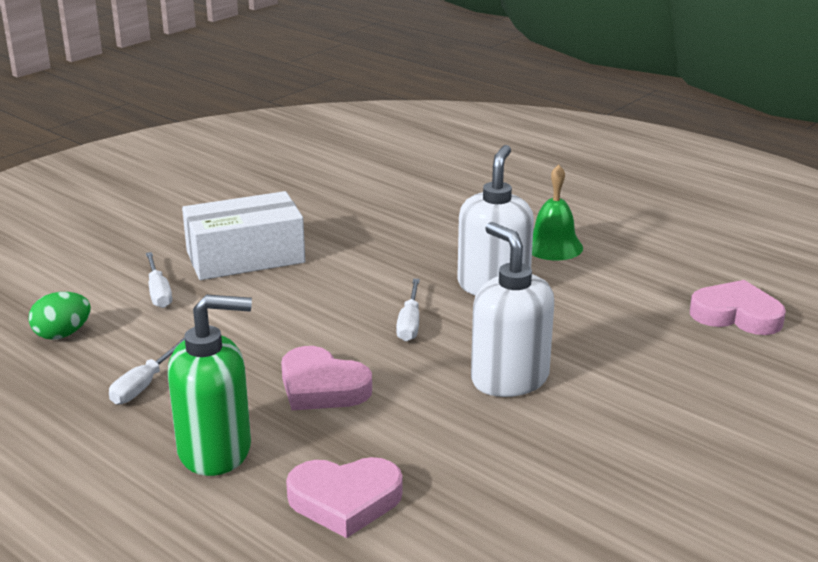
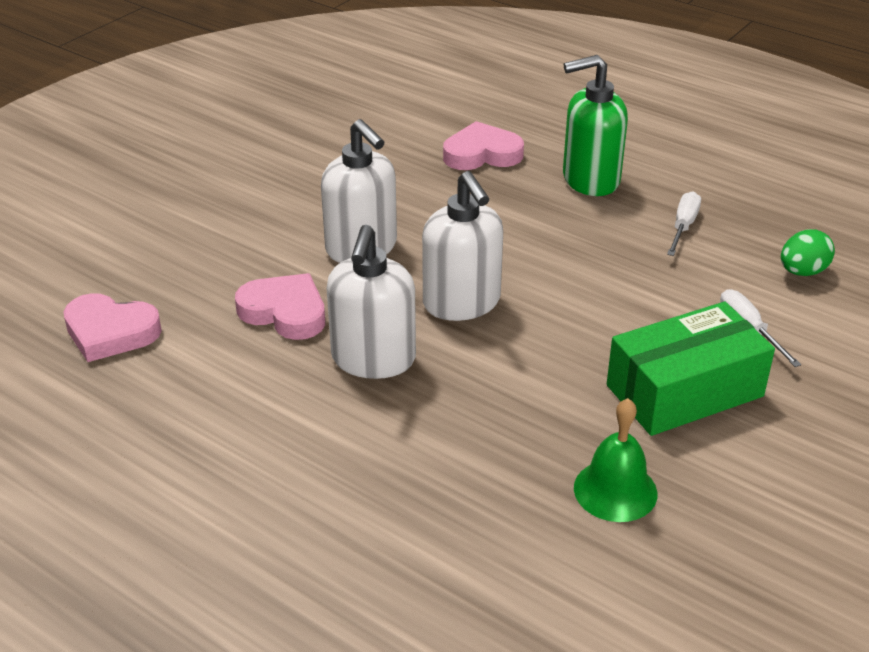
camera: 175 degrees right, 10 degrees up
white box [182,191,305,280] -> green box [607,301,775,436]
pink heart [281,346,372,410] -> pink heart moved to [235,273,325,340]
white screwdriver [396,279,420,341] -> white soap dispenser [422,171,503,321]
green bell [532,165,583,260] -> green bell moved to [574,398,657,522]

